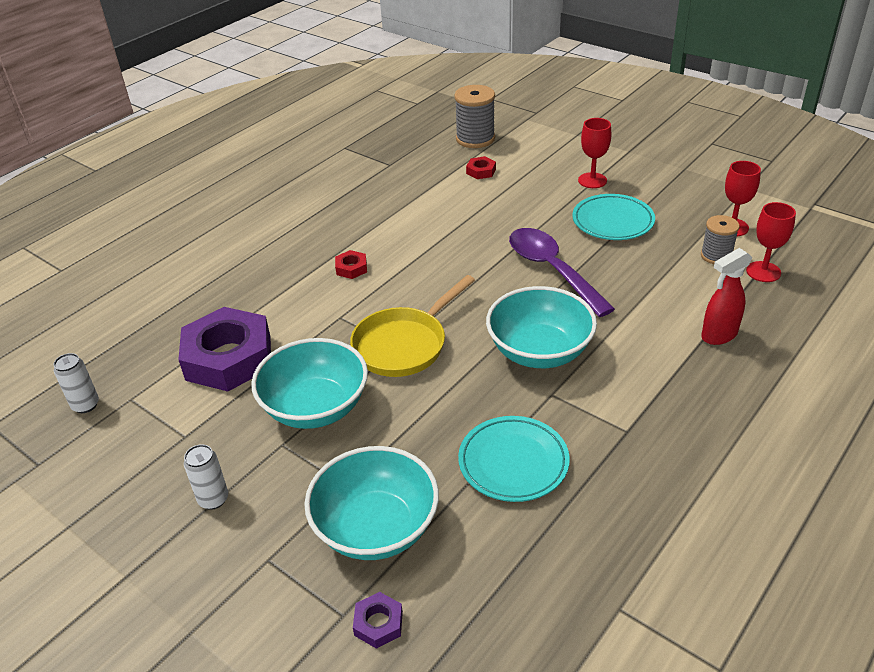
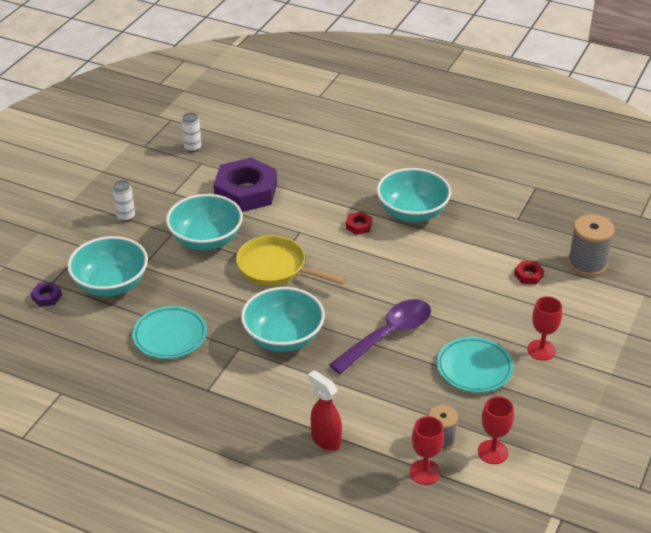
camera: 75 degrees right, 0 degrees up
none -> turquoise bowl [377,168,451,222]

